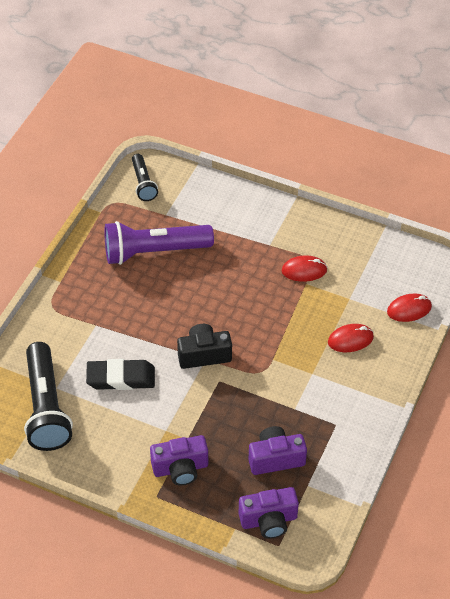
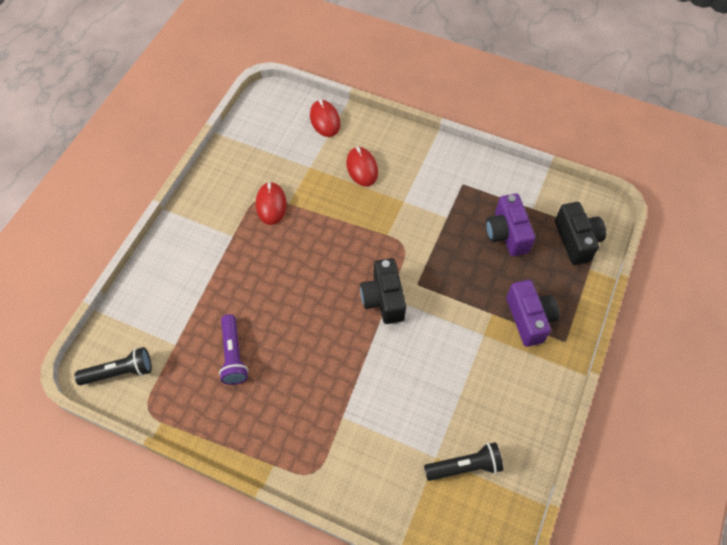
camera: 90 degrees left, 10 degrees up
black flashlight [24,342,73,451] -> black flashlight [424,442,503,481], size x0.55
black eraser [86,359,155,390] -> none
purple flashlight [104,221,214,265] -> purple flashlight [219,314,248,385], size x0.55
purple camera [239,487,299,538] -> black camera [555,202,606,265]

